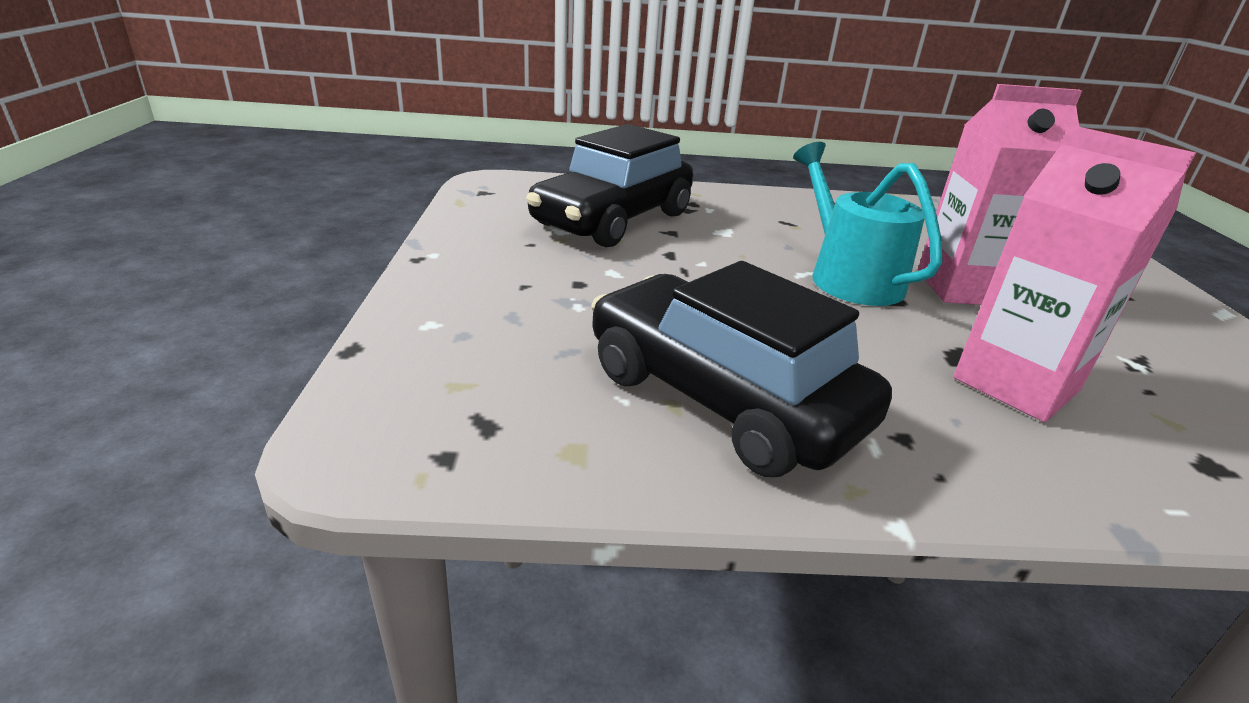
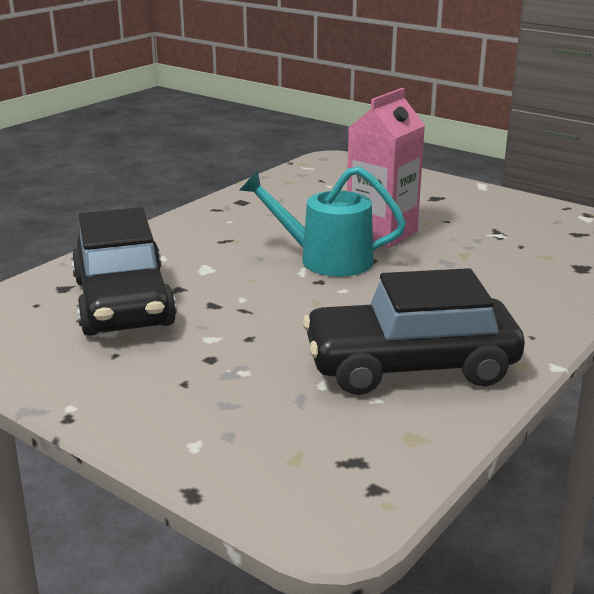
camera: 50 degrees left, 5 degrees down
pink carton [953,125,1196,422] -> none

